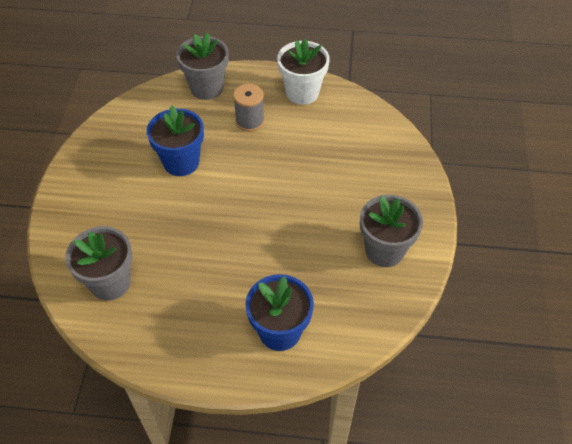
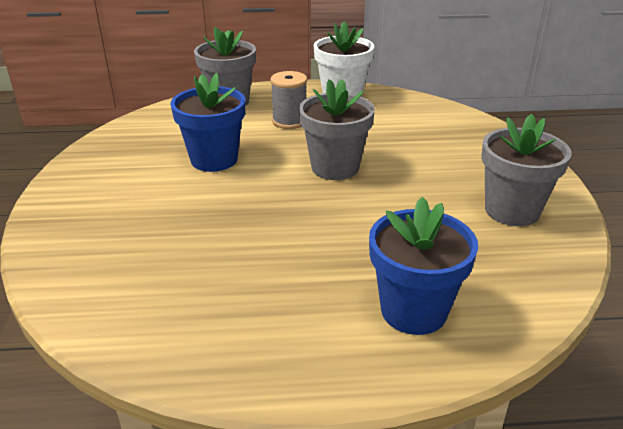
camera: 10 degrees left, 20 degrees down
grey flower pot [66,226,132,301] -> grey flower pot moved to [299,79,375,180]

